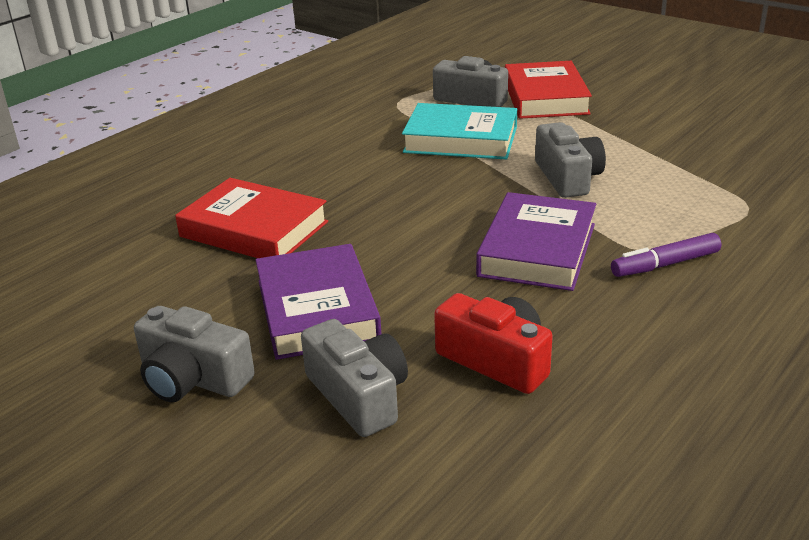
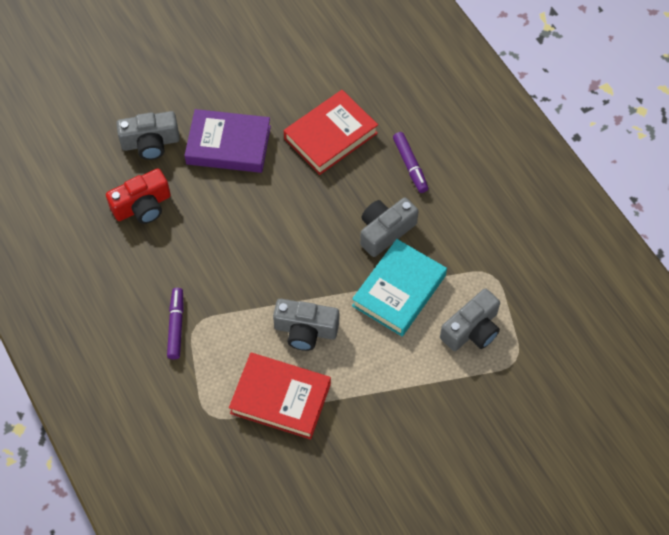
camera: 110 degrees right, 30 degrees up
grey camera [134,306,255,402] -> grey camera moved to [360,198,419,257]
purple book [476,192,596,291] -> none
red book [505,61,592,119] -> red book moved to [229,353,331,439]
none -> purple marker [393,132,428,193]

